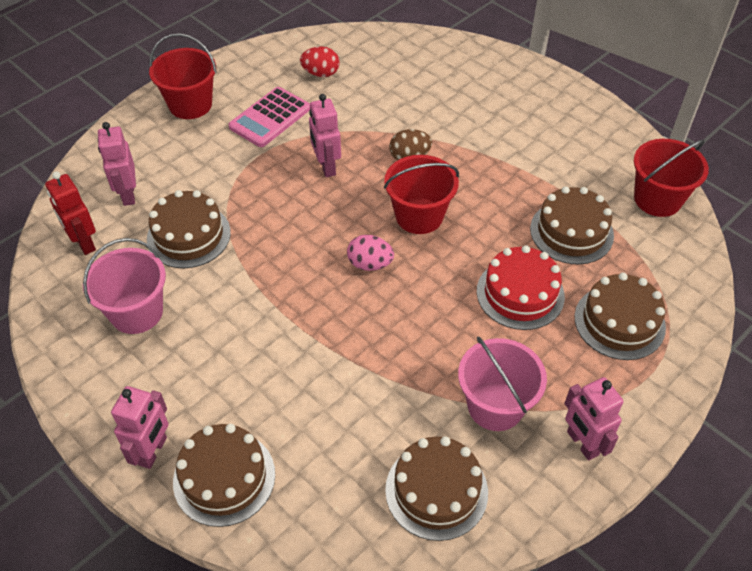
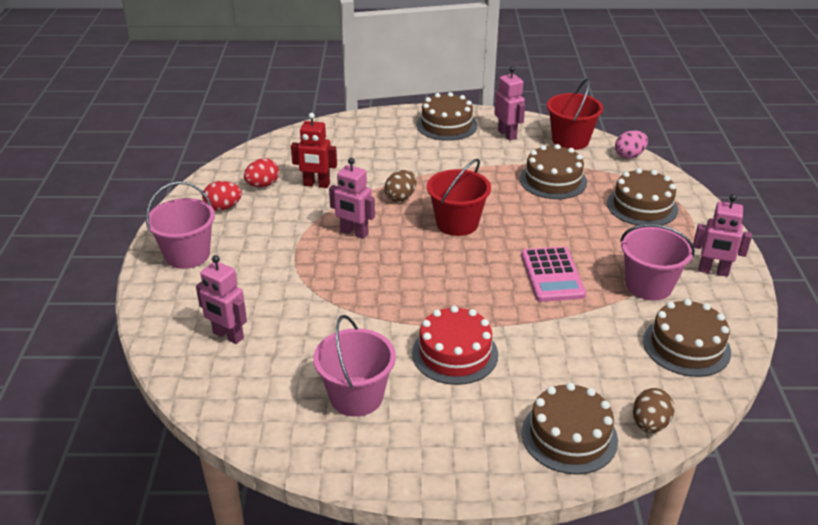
camera: 45 degrees left, 15 degrees down
red robot [45,172,96,255] -> red robot moved to [291,113,337,188]
pink robot [111,386,169,469] -> pink robot moved to [494,66,525,140]
brown cake [147,190,231,268] -> brown cake moved to [416,92,477,141]
red bucket [149,33,217,119] -> pink bucket [146,182,215,269]
pink calculator [228,87,310,147] -> pink calculator moved to [521,247,586,302]
pink egg [347,235,394,271] -> pink egg moved to [615,131,648,159]
red cake [477,245,565,330] -> red cake moved to [412,306,498,385]
none -> red egg [202,181,242,211]
none -> brown egg [633,388,674,433]

